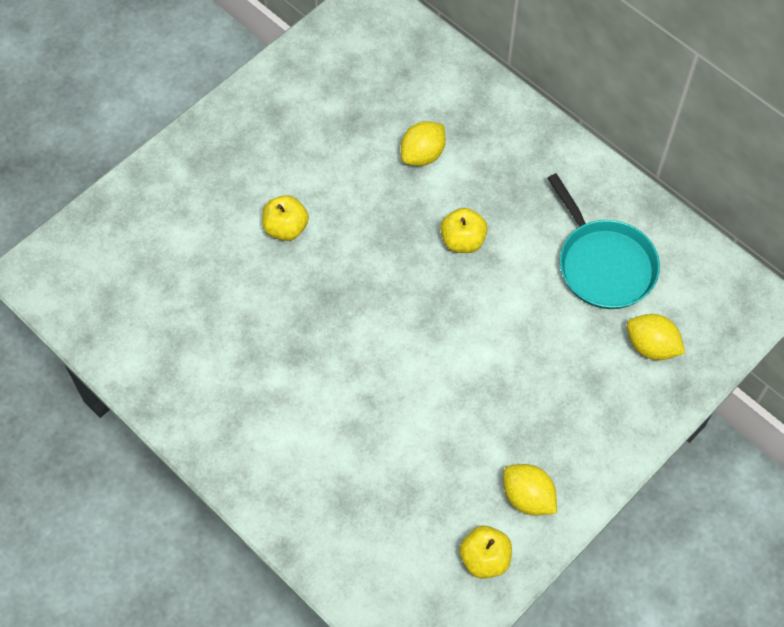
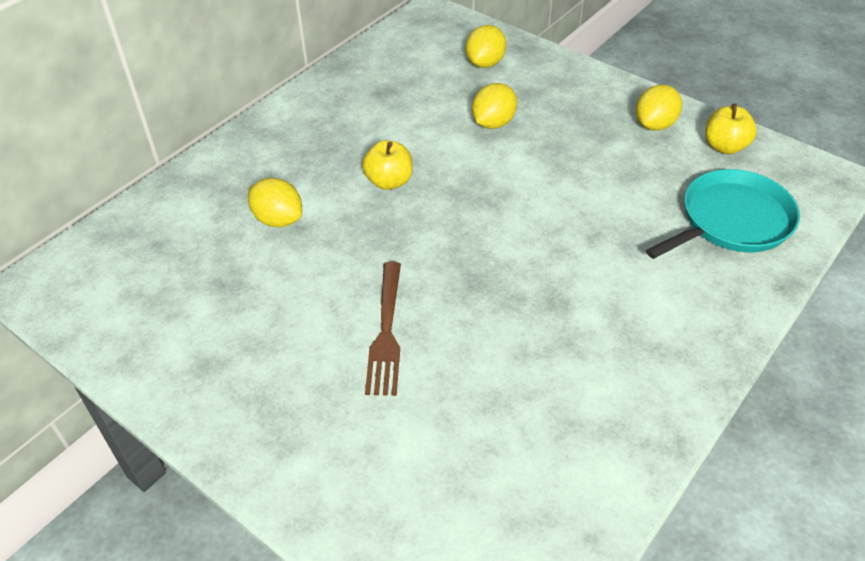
camera: 95 degrees left, 15 degrees down
yellow apple [262,195,309,241] -> brown fork [365,262,401,396]
turquoise pan [548,173,660,309] -> turquoise pan moved to [646,169,800,259]
none -> yellow lemon [472,83,517,129]

